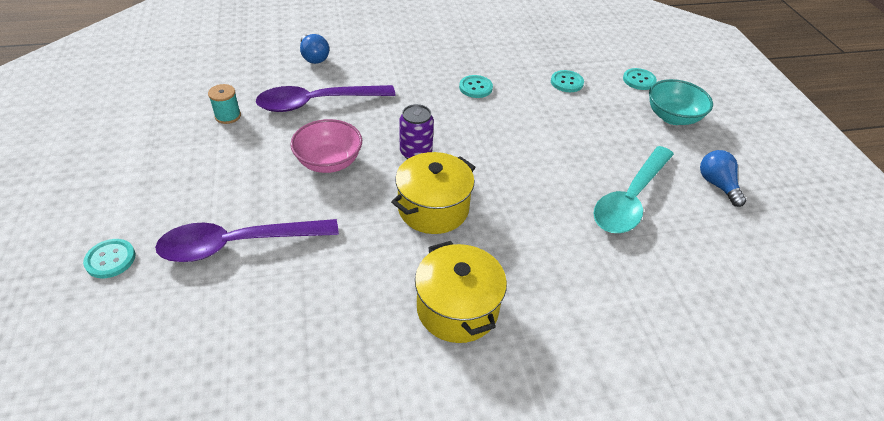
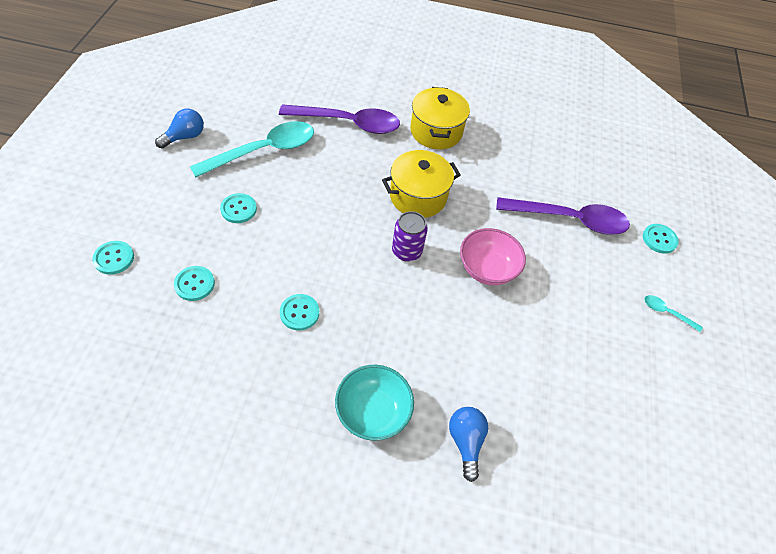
camera: 160 degrees left, 10 degrees up
turquoise spool [208,84,241,124] -> none
purple spoon [256,85,395,112] -> purple spoon moved to [279,104,400,134]
turquoise bowl [649,79,713,125] -> turquoise bowl moved to [335,365,414,441]
blue light bulb [700,150,746,207] -> blue light bulb turned 135 degrees counterclockwise [155,109,204,149]
none -> turquoise button [220,193,257,223]
none -> turquoise spoon [644,295,703,332]

